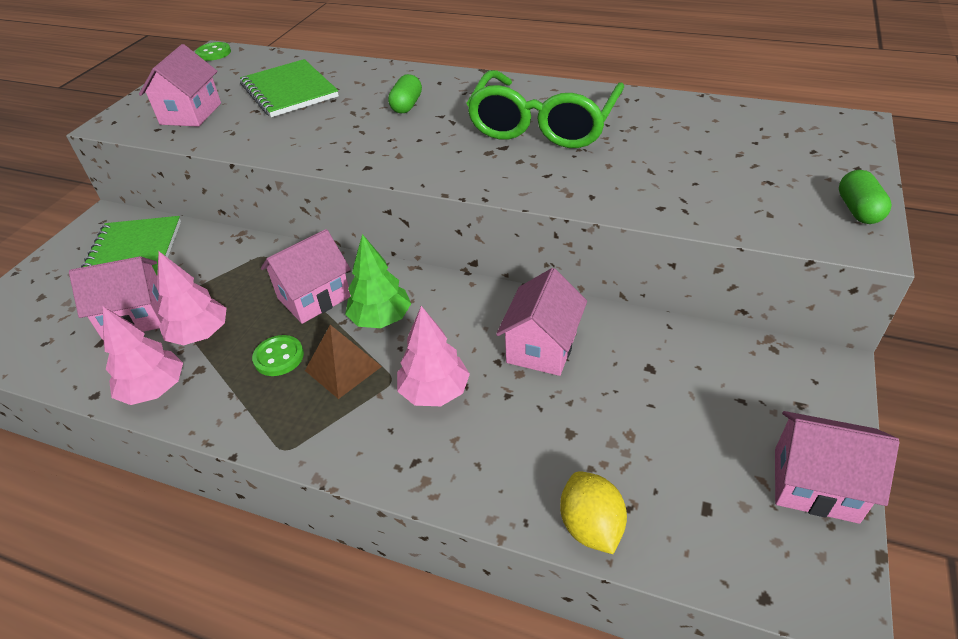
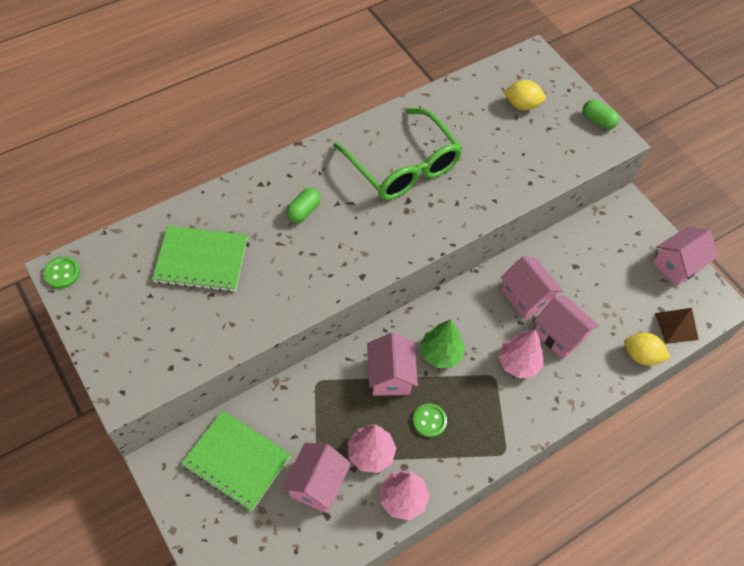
camera: 60 degrees left, 15 degrees up
pink house [139,44,221,127] -> pink house moved to [534,295,599,359]
brown pyramid [305,325,382,399] -> brown pyramid moved to [655,308,699,344]
green capsule [388,74,422,113] -> green capsule turned 75 degrees clockwise [286,188,321,223]
none -> yellow lemon [503,80,546,110]

